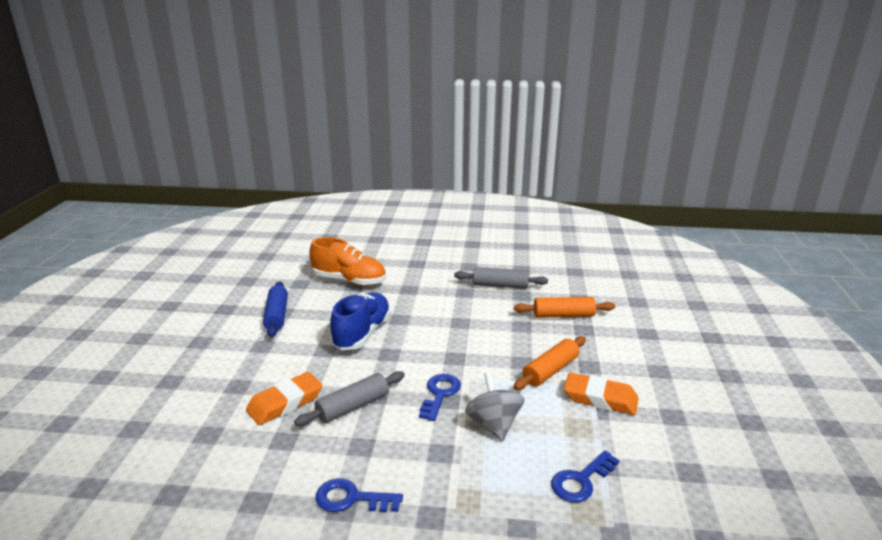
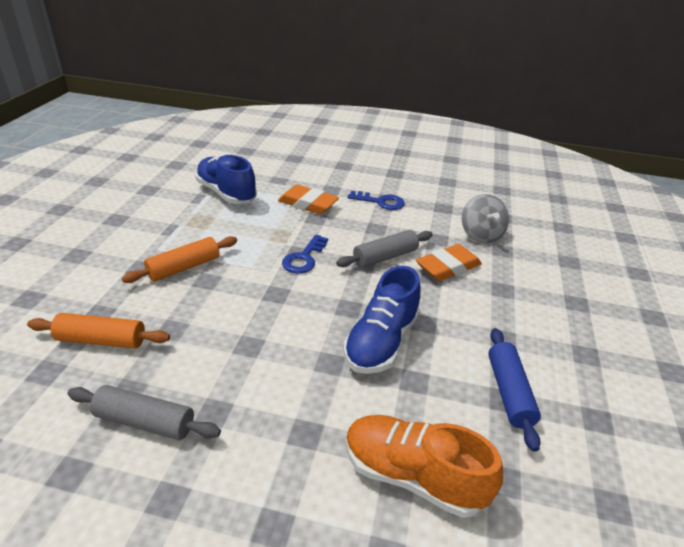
camera: 175 degrees left, 10 degrees up
grey spinning top [465,372,524,441] -> grey spinning top moved to [462,194,509,244]
blue key [551,450,620,503] -> blue shoe [195,155,257,204]
orange eraser [564,372,639,415] -> orange eraser moved to [278,185,339,214]

